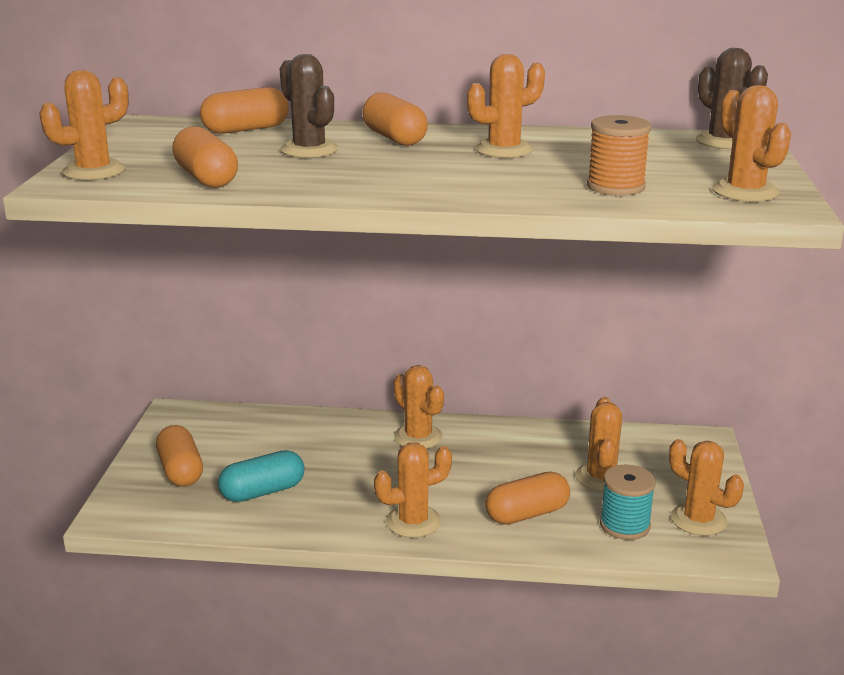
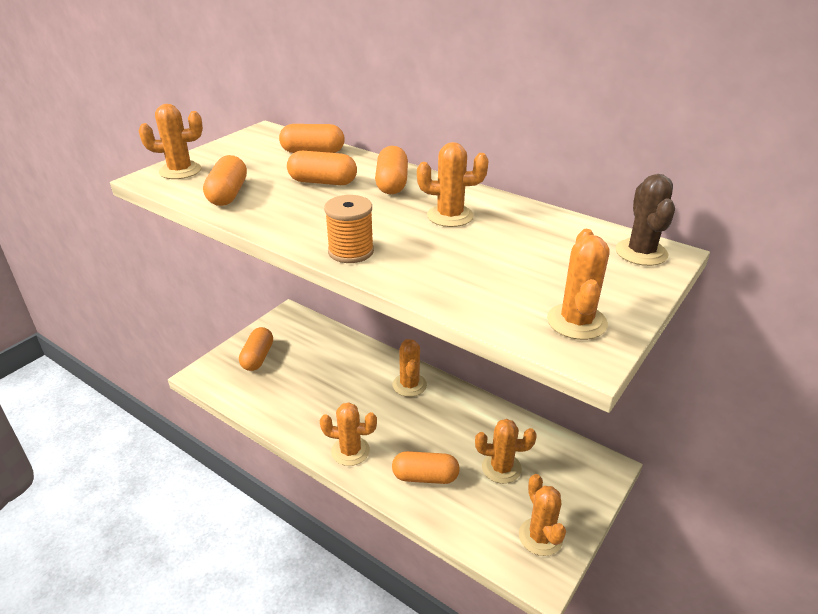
camera: 30 degrees right, 10 degrees up
turquoise capsule [218,450,305,502] -> none
brown cactus [280,54,338,158] -> orange capsule [287,151,357,185]
orange cactus [575,397,622,492] -> orange cactus turned 60 degrees clockwise [475,419,537,484]
orange spool [587,115,651,196] -> orange spool moved to [324,195,374,263]
turquoise spool [600,465,656,540] -> none

